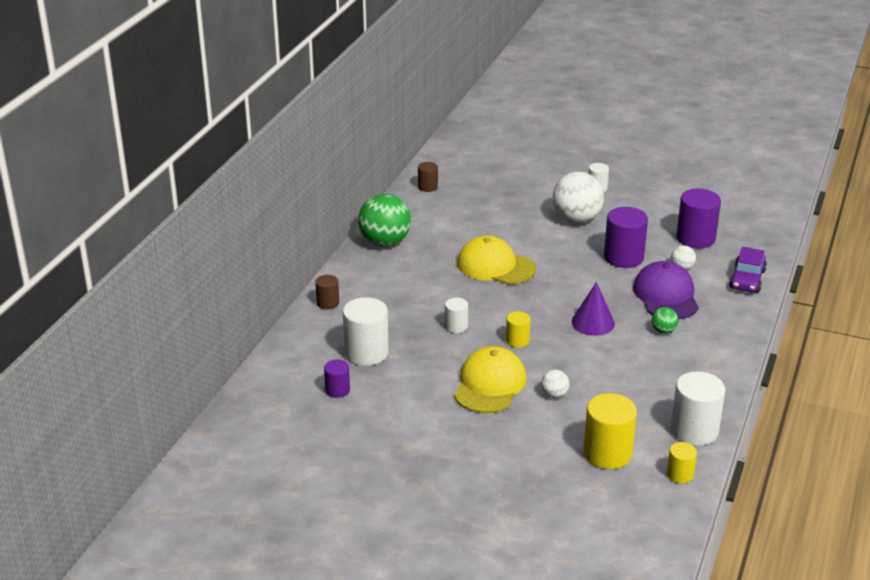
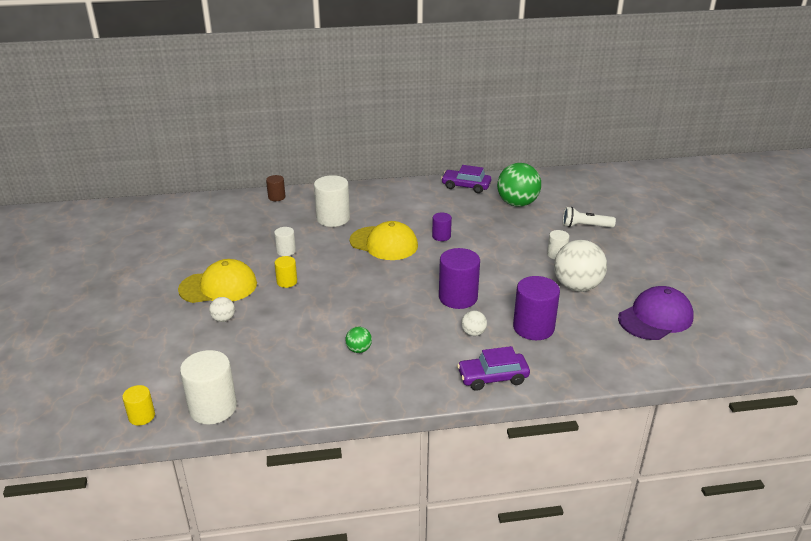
camera: 60 degrees right, 0 degrees up
purple cylinder [324,359,350,398] -> purple cylinder moved to [432,213,452,241]
white cylinder [343,297,389,366] -> white cylinder moved to [314,175,350,227]
green ball [358,194,411,247] -> green ball moved to [497,163,541,207]
brown cylinder [418,162,438,192] -> purple car [441,165,491,193]
yellow cap [457,236,536,285] -> yellow cap turned 120 degrees clockwise [350,221,418,260]
white ball [553,172,604,223] -> white ball moved to [554,240,607,292]
purple cone [572,282,615,336] -> none
yellow cylinder [584,393,637,469] -> none
purple cap [633,261,699,319] -> purple cap moved to [618,286,694,340]
none -> white flashlight [563,207,616,228]

